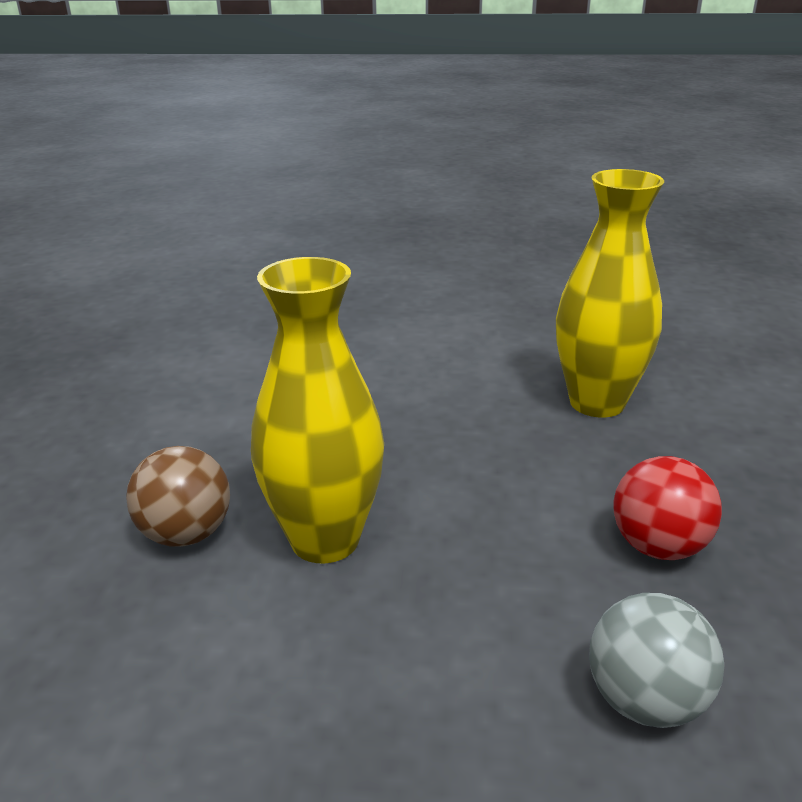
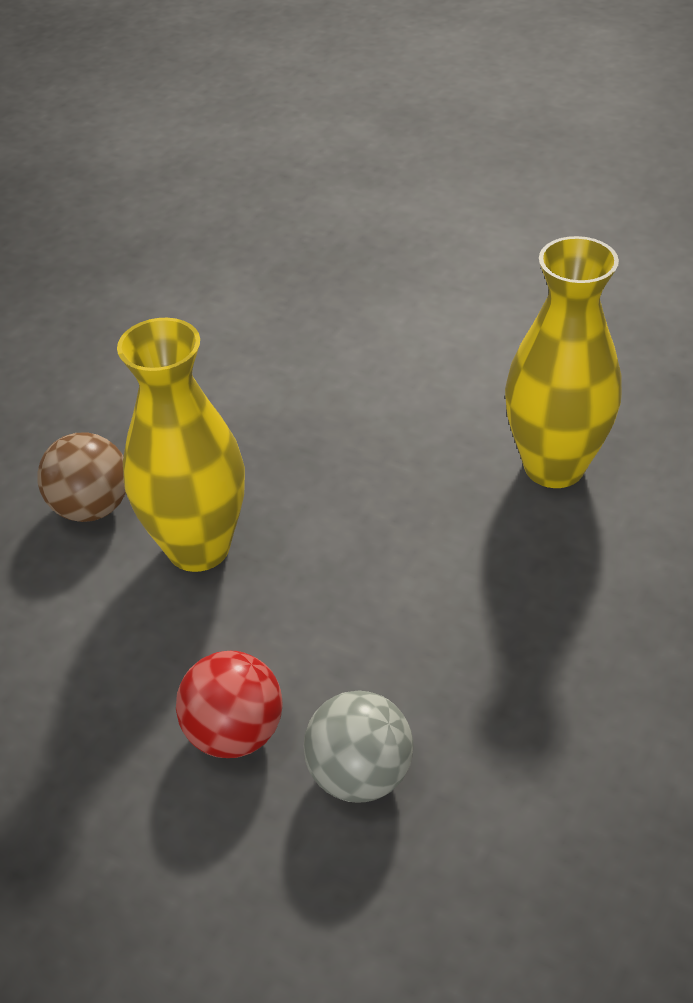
camera: 25 degrees right, 15 degrees up
red ball [613,456,722,560] -> red ball moved to [176,651,283,758]

